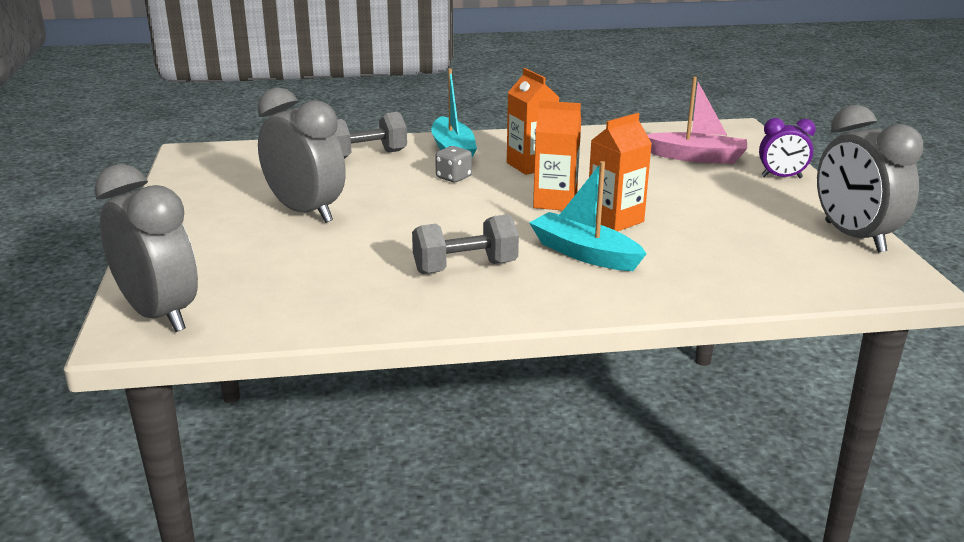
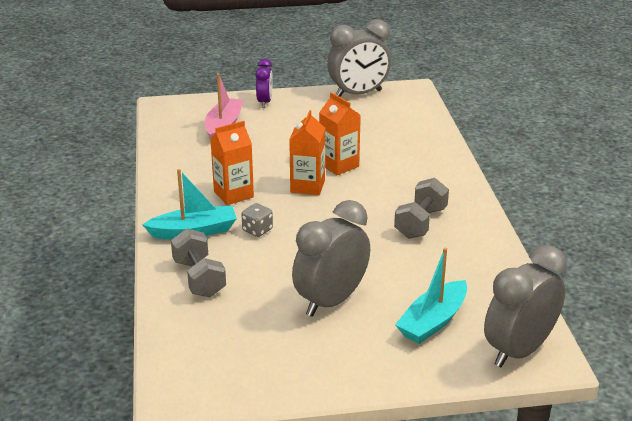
camera: 90 degrees left, 5 degrees up
grey dumbbell [412,214,519,274] -> grey dumbbell turned 45 degrees clockwise [394,178,449,239]
turquoise boat [529,161,647,271] -> turquoise boat moved to [395,248,467,344]

